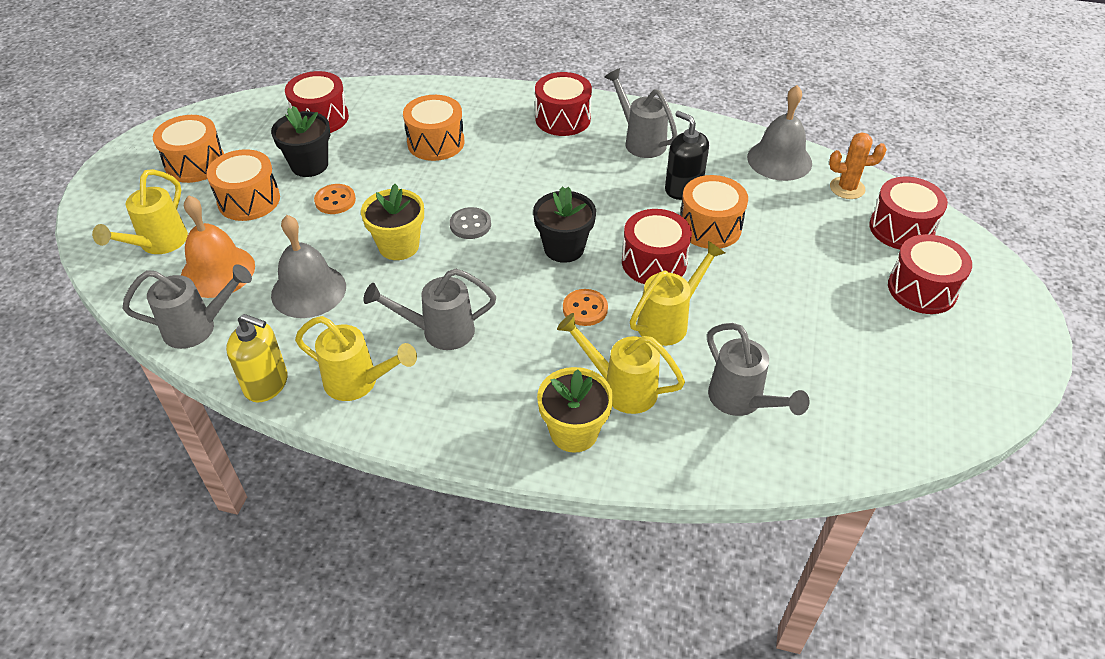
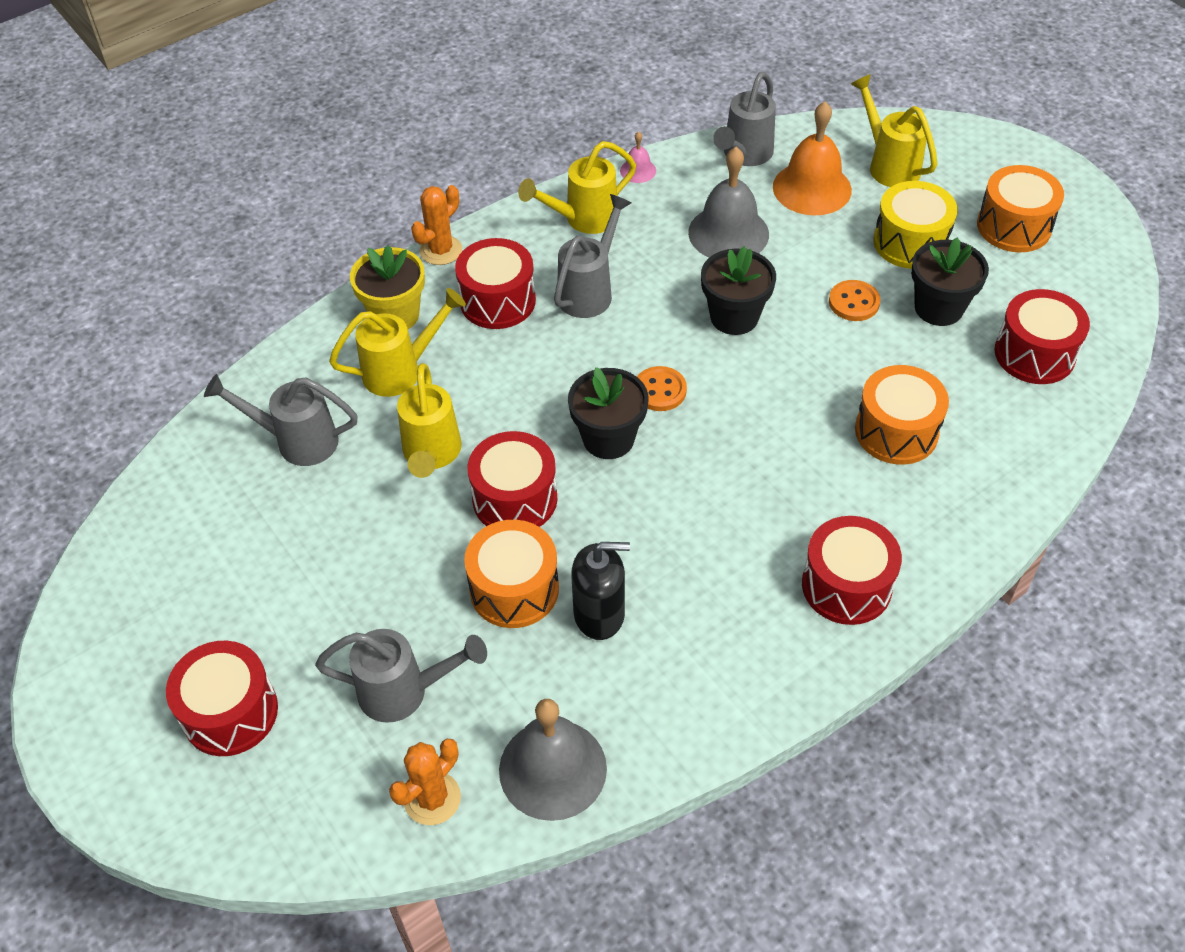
camera: 130 degrees right, 5 degrees up
orange drum [206,149,280,221] -> yellow drum [873,181,958,269]
yellow soap dispenser [226,314,288,402] -> pink bell [620,131,656,183]
yellow flower pot [361,184,424,260] -> black flower pot [701,246,776,335]
grey button [450,207,491,239] -> none
orange button [563,289,608,326] -> orange button moved to [637,366,687,411]
grey watering can [605,68,678,158] -> grey watering can moved to [315,629,487,723]
red drum [869,177,948,250] -> red drum moved to [455,238,536,329]
none -> orange cactus [411,185,462,265]

